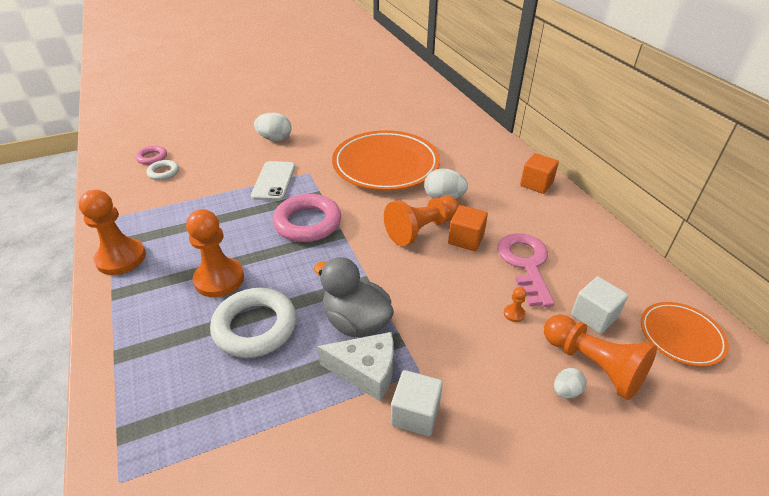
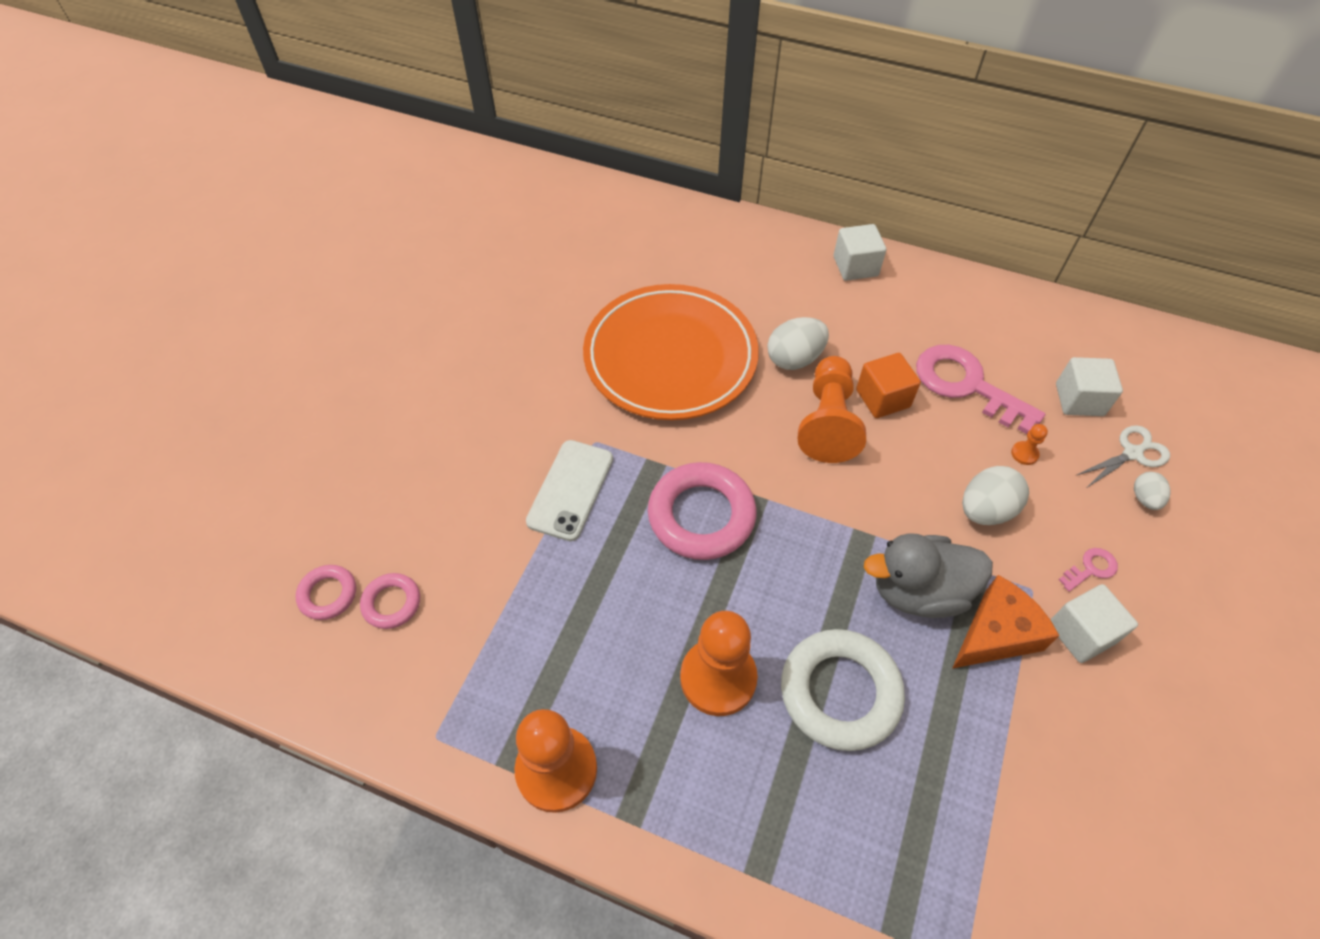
camera: 45 degrees left, 15 degrees up
white ring [147,160,179,180] -> pink ring [360,573,420,629]
white phone [251,161,295,201] -> white phone turned 60 degrees clockwise [526,440,613,541]
white egg [254,113,291,141] -> white egg moved to [962,466,1029,525]
white cheese [318,332,394,402] -> orange cheese [952,575,1059,669]
orange cube [520,153,559,194] -> white cube [834,224,886,281]
orange pawn [544,314,657,400] -> white scissors [1075,425,1170,487]
orange plate [641,302,729,367] -> none
none -> pink key [1059,548,1118,592]

